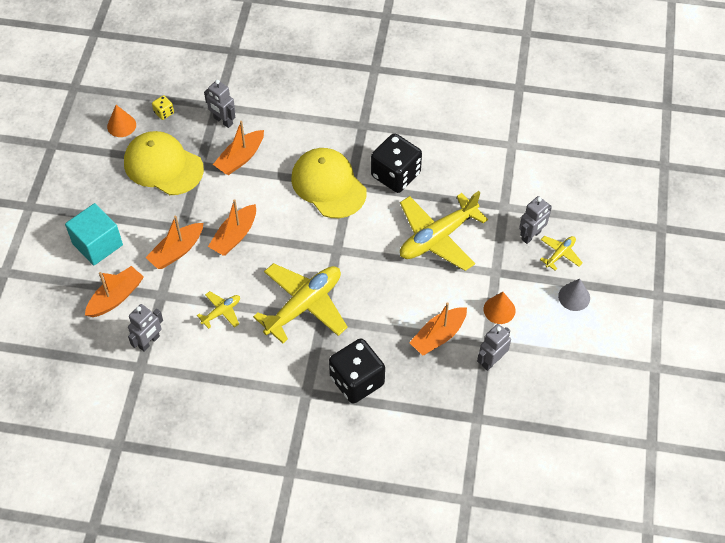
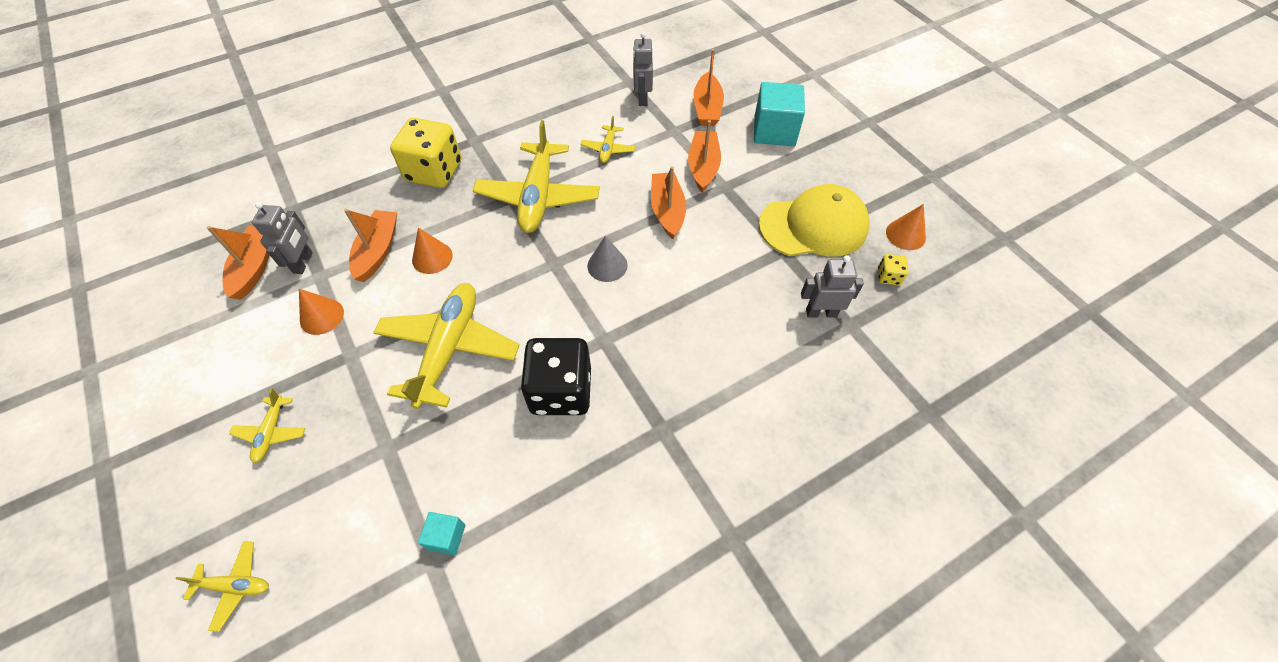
camera: 140 degrees right, 0 degrees up
orange boat [213,121,264,175] -> orange boat moved to [207,226,269,300]
yellow cap [291,148,367,218] -> none
black dice [329,338,385,404] -> yellow dice [390,118,461,188]
grey robot [519,196,552,244] -> none
grey cone [558,279,590,311] -> grey cone moved to [587,236,628,282]
none -> yellow plane [176,541,269,632]
none -> orange cone [412,227,453,274]
none -> turquoise cube [418,512,465,555]

